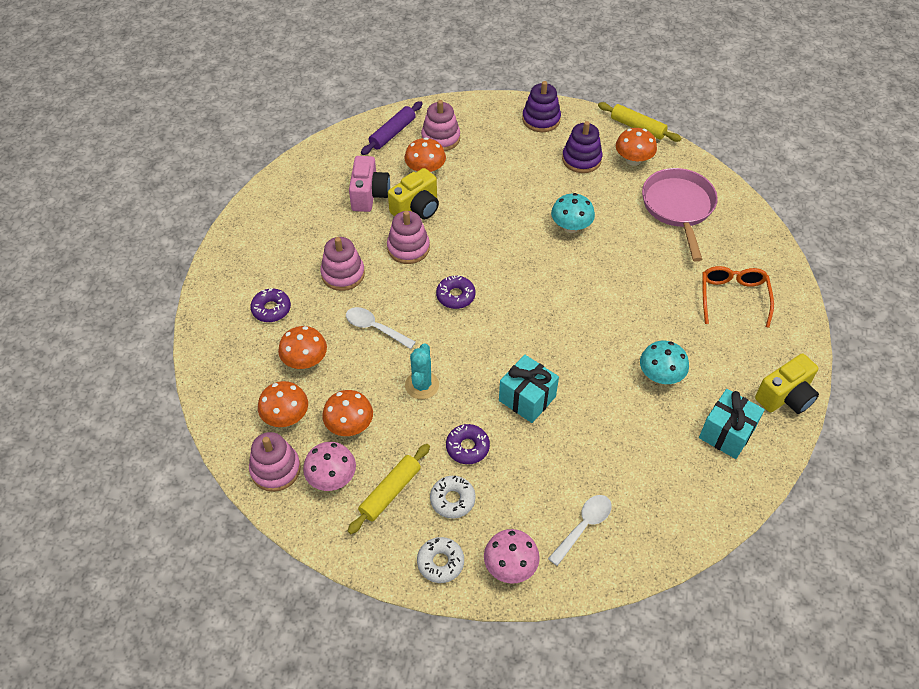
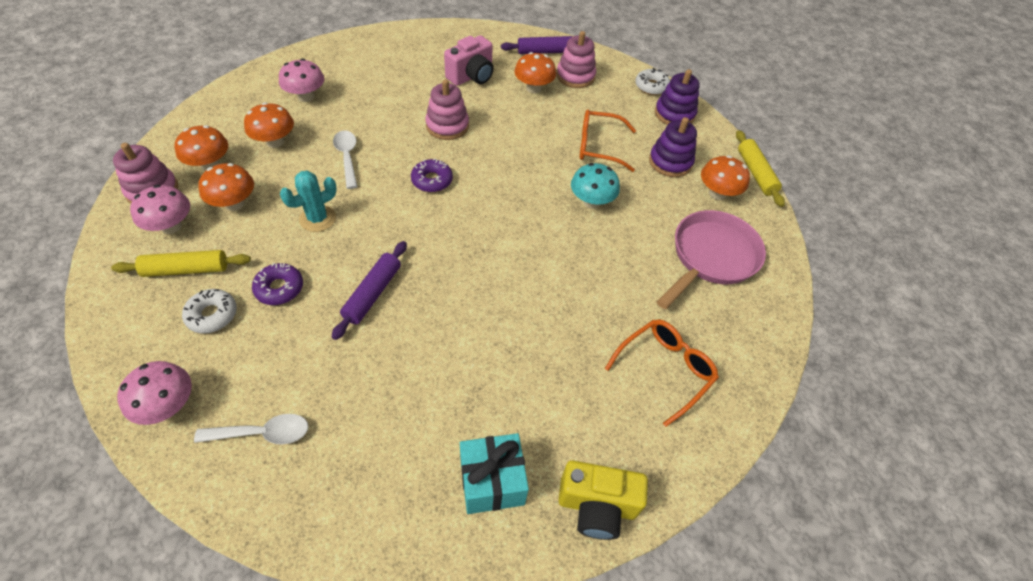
camera: 40 degrees right, 0 degrees up
purple donut [250,288,291,322] -> pink mushroom [279,58,324,102]
pink stacking toy [320,237,365,291] -> none
yellow camera [388,168,439,219] -> none
white donut [417,537,464,583] -> white donut moved to [635,68,670,95]
turquoise gift [499,355,559,423] -> purple rolling pin [332,241,407,340]
turquoise mushroom [640,341,689,384] -> none
none -> orange glasses [579,110,636,172]

